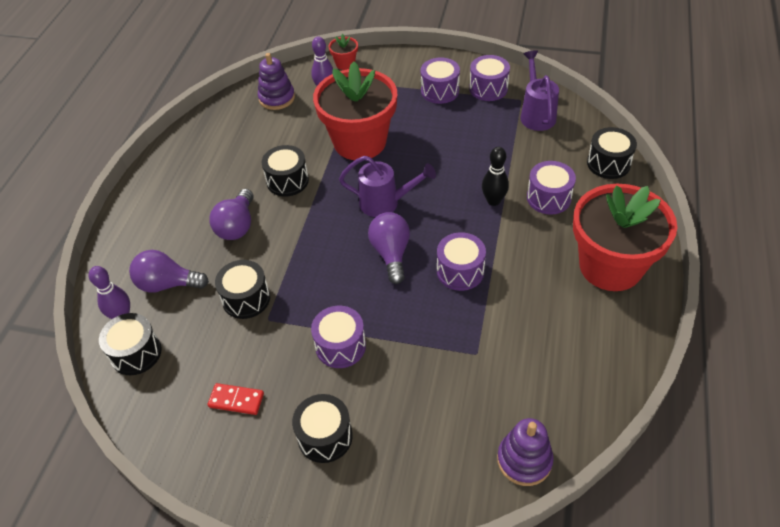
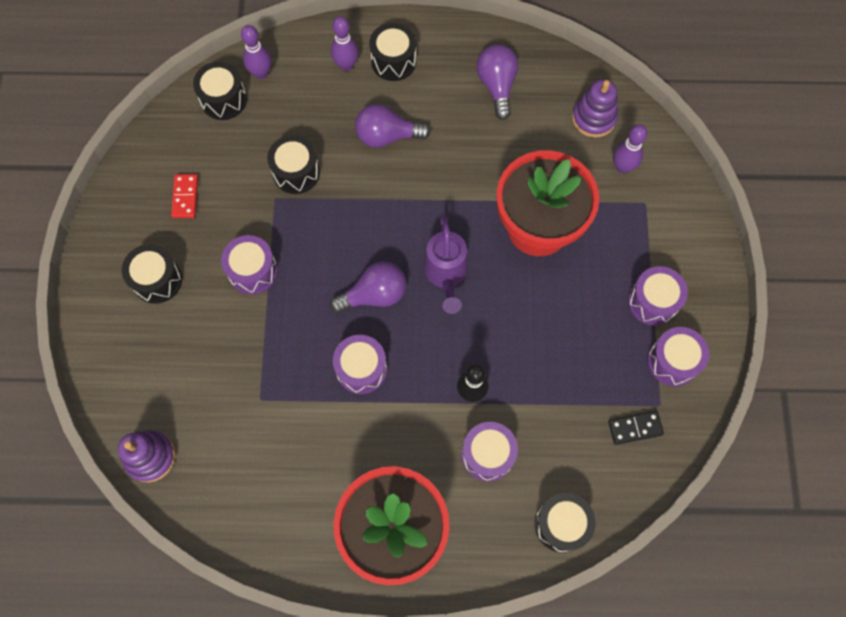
camera: 75 degrees right, 20 degrees up
purple light bulb [129,250,209,293] -> purple light bulb moved to [476,44,518,120]
black drum [262,145,309,197] -> black drum moved to [369,23,416,81]
red flower pot [329,34,358,70] -> none
purple watering can [520,50,559,131] -> black domino [608,410,664,445]
none -> purple bowling pin [331,16,359,71]

